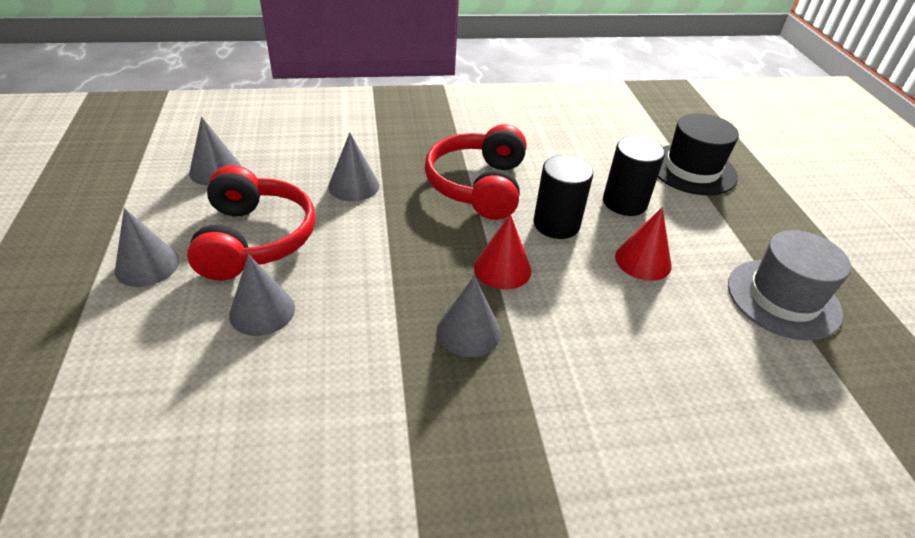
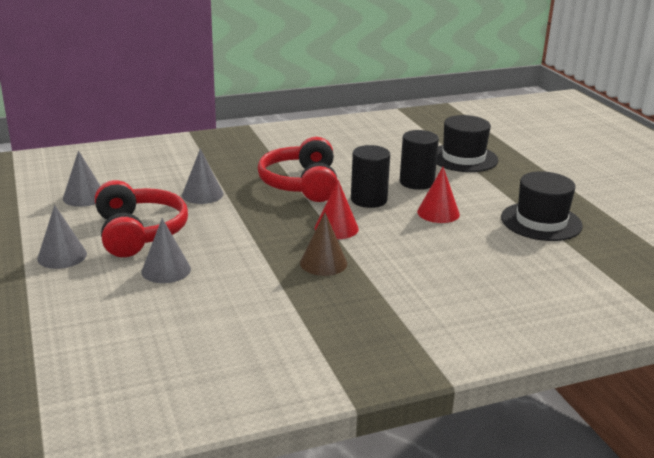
camera: 10 degrees left, 15 degrees down
grey cone [437,276,501,357] -> brown cone [300,213,347,276]
grey hat [728,230,851,340] -> black hat [501,171,583,241]

